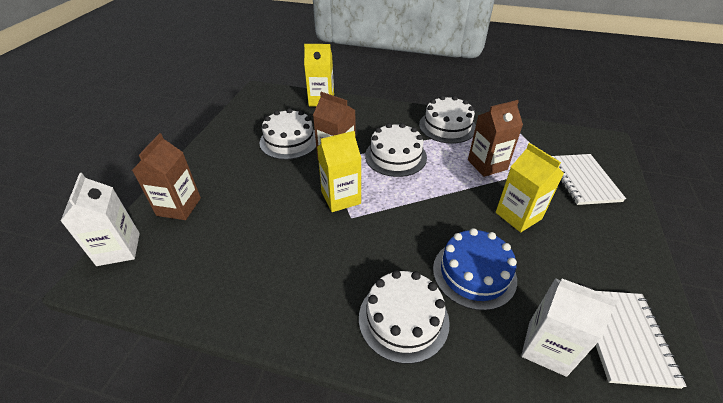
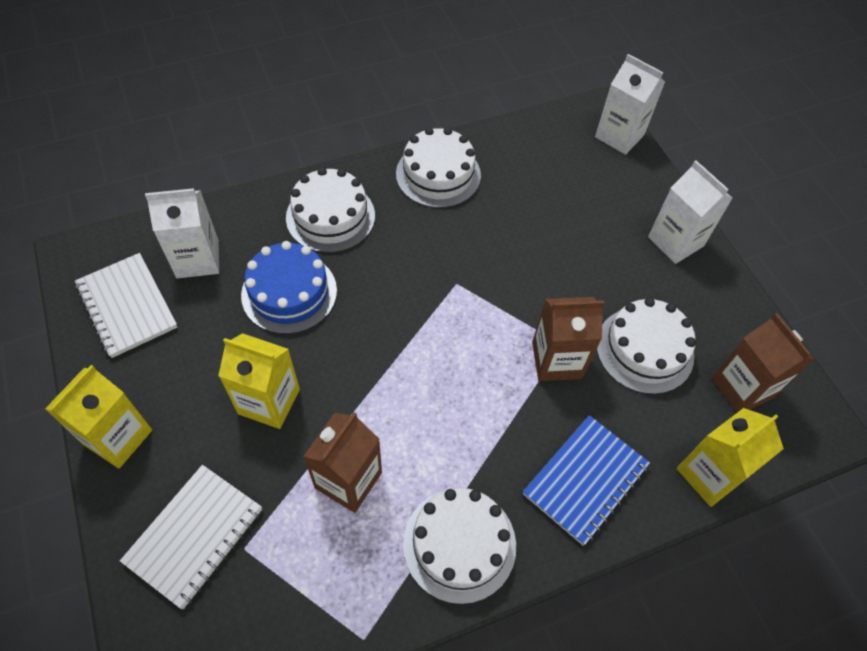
camera: 140 degrees right, 15 degrees up
brown carton [132,133,201,220] -> brown carton moved to [712,313,814,413]
yellow carton [317,131,361,212] -> yellow carton moved to [45,365,152,468]
white cake [365,123,427,177] -> white cake moved to [396,127,481,208]
white notebook [552,154,626,205] -> white notebook turned 75 degrees clockwise [120,465,262,609]
none -> blue notebook [523,415,650,546]
none -> white carton [648,160,733,264]

